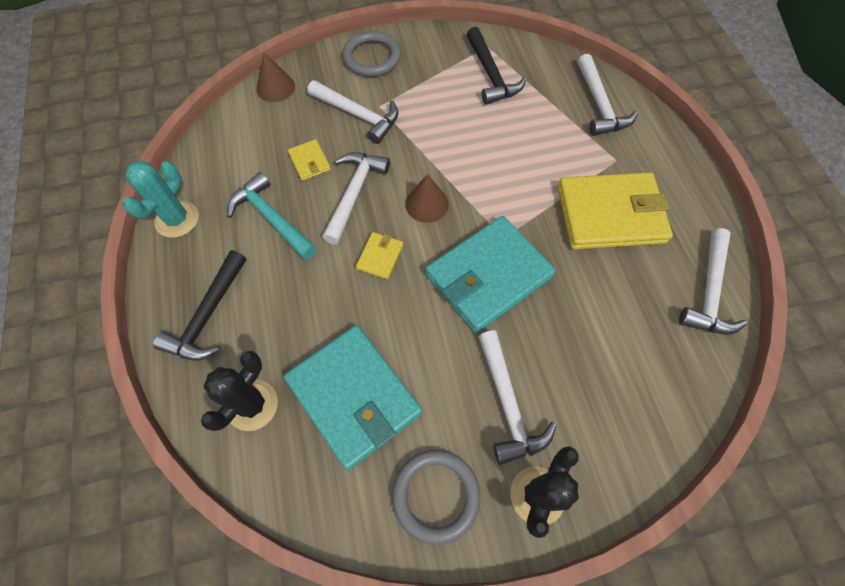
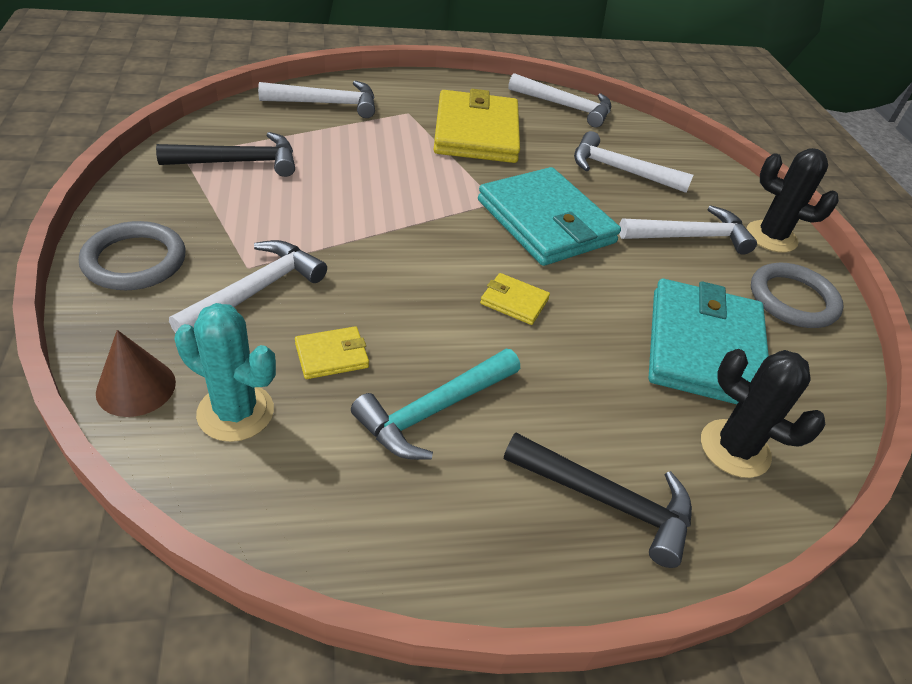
camera: 90 degrees left, 20 degrees down
turquoise cactus [123,161,199,238] -> turquoise cactus moved to [174,303,276,442]
turquoise wallet [284,325,422,470] -> turquoise wallet turned 45 degrees counterclockwise [649,279,769,404]
white hammer [322,152,390,245] -> white hammer moved to [574,131,693,193]
brown cone [405,174,449,223] -> none

